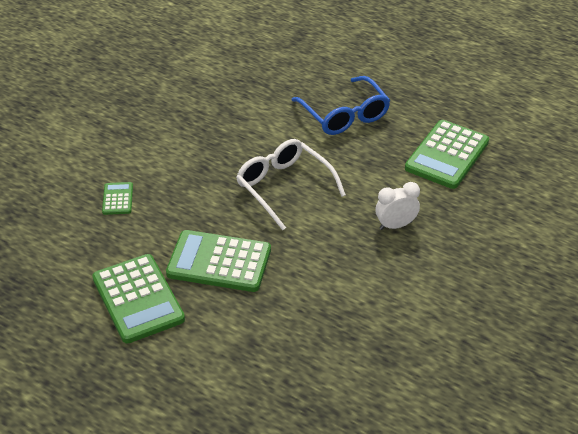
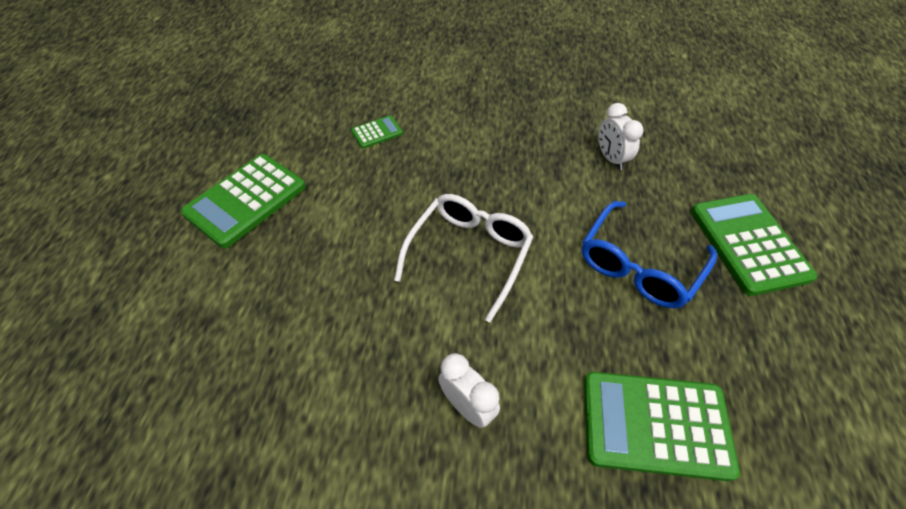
camera: 65 degrees right, 10 degrees up
green calculator [166,230,271,292] -> green calculator moved to [691,194,817,296]
none -> white clock [598,103,643,170]

